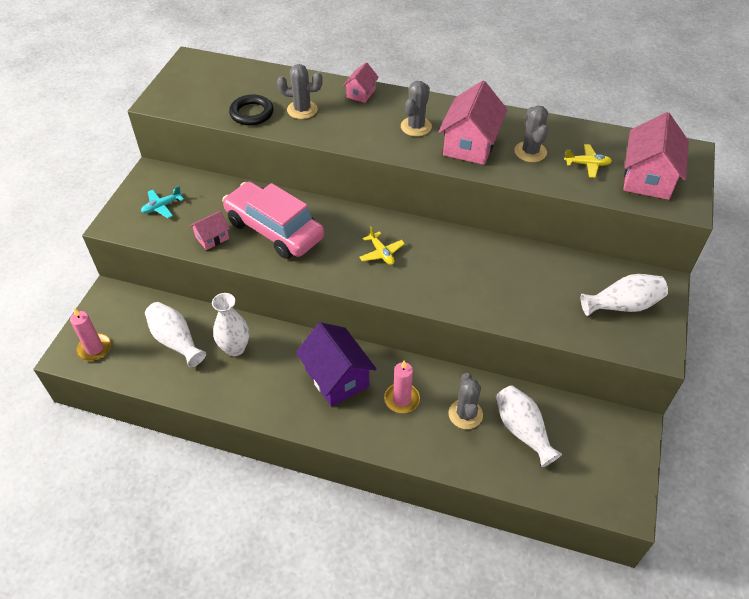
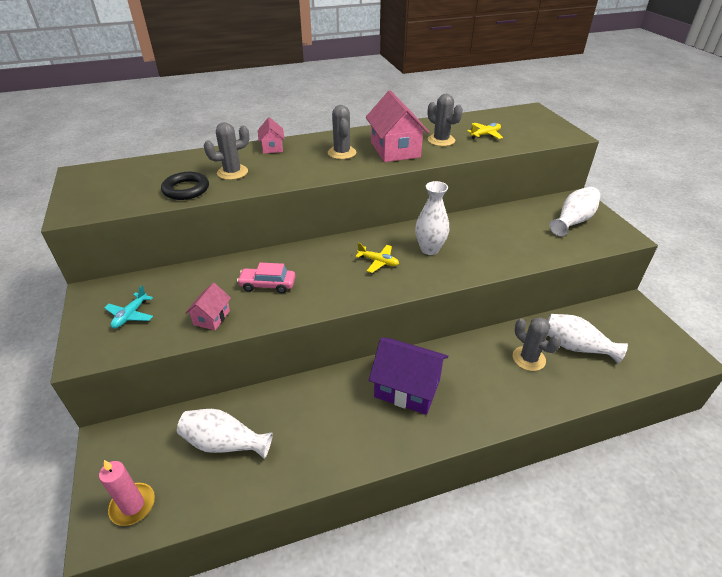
camera: 35 degrees left, 10 degrees down
white vase [212,293,249,356] -> white vase moved to [415,181,449,255]
pink car [222,182,324,259] -> pink car [237,263,295,293], size x0.49
pink candle [384,361,420,413] -> none
pink house [623,112,689,200] -> none

